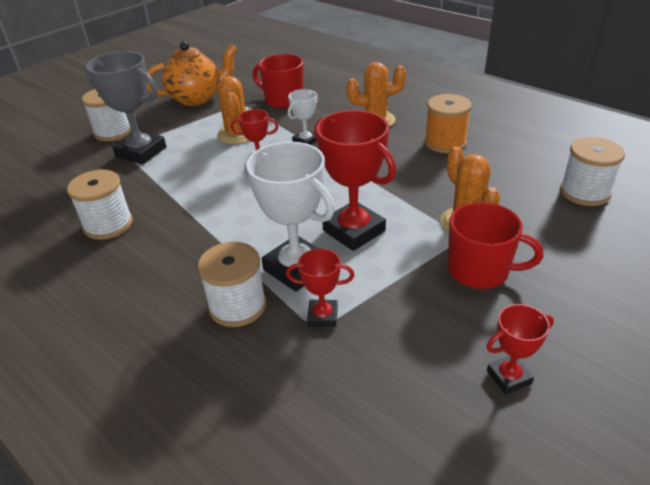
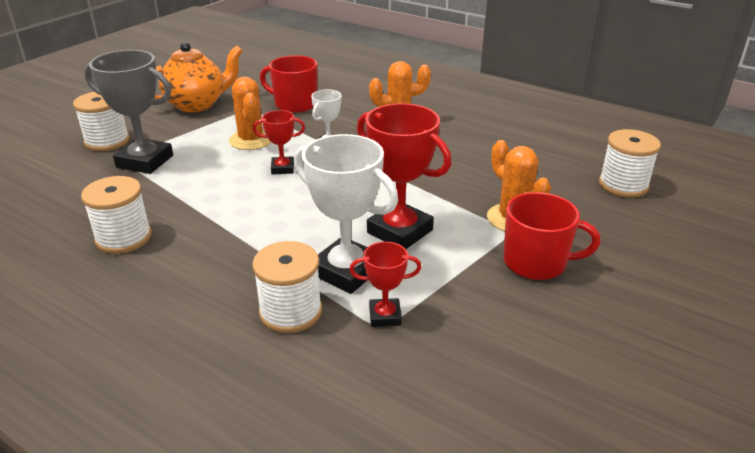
camera: 10 degrees left, 5 degrees down
orange spool [424,94,472,153] -> none
red trophy [486,304,554,395] -> none

